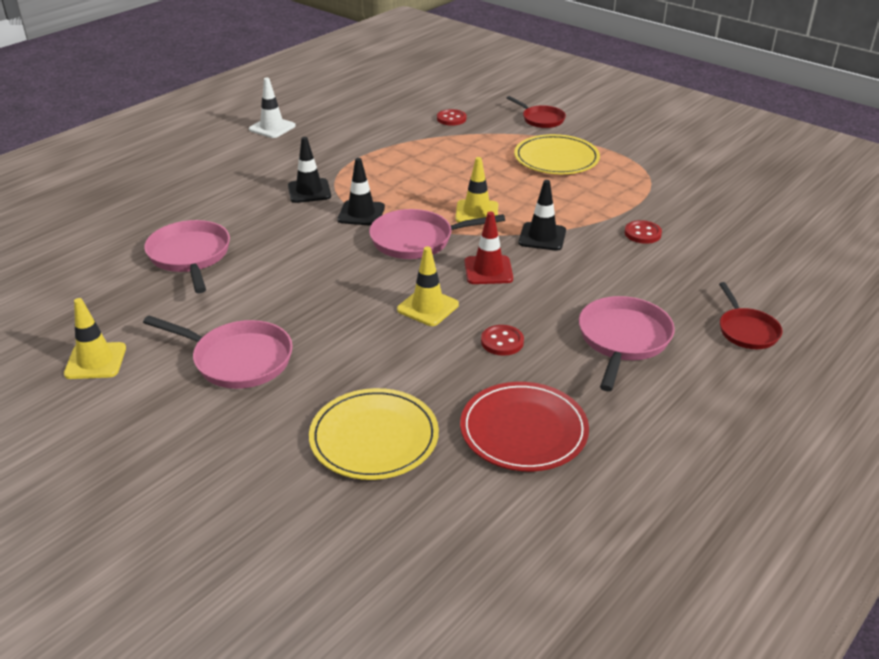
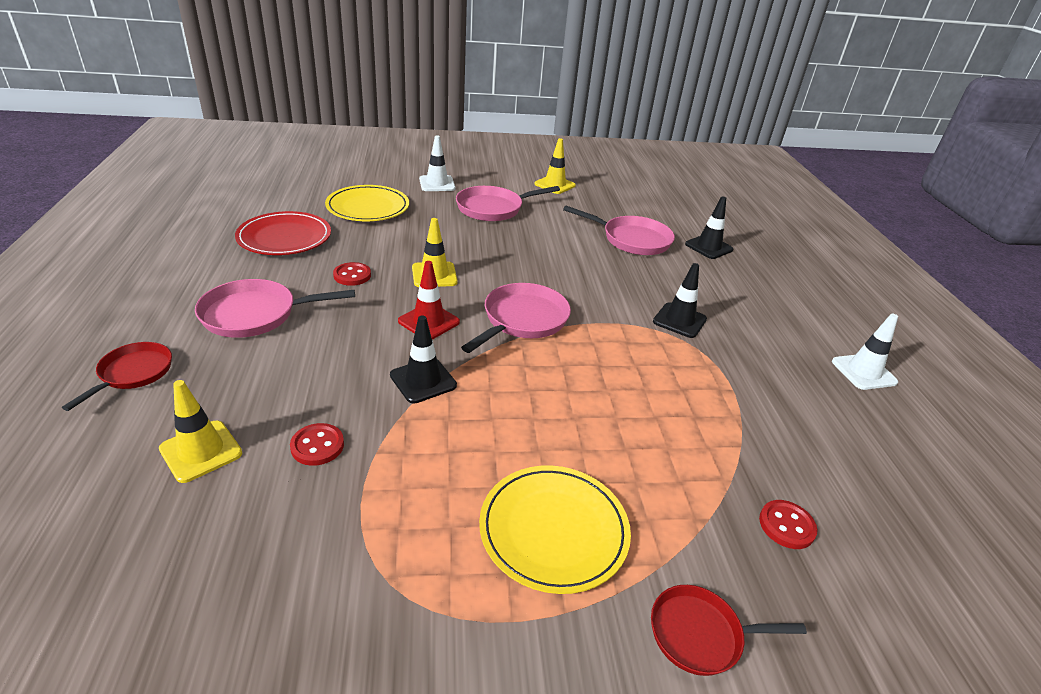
camera: 130 degrees right, 0 degrees up
black traffic cone [337,158,385,226] -> black traffic cone moved to [685,196,733,259]
yellow traffic cone [455,157,498,223] -> yellow traffic cone moved to [159,380,242,483]
pink pan [579,296,675,391] -> pink pan turned 105 degrees clockwise [195,279,355,338]
red pan [719,282,783,349] -> red pan turned 75 degrees clockwise [62,342,172,411]
none -> white traffic cone [419,136,456,191]

